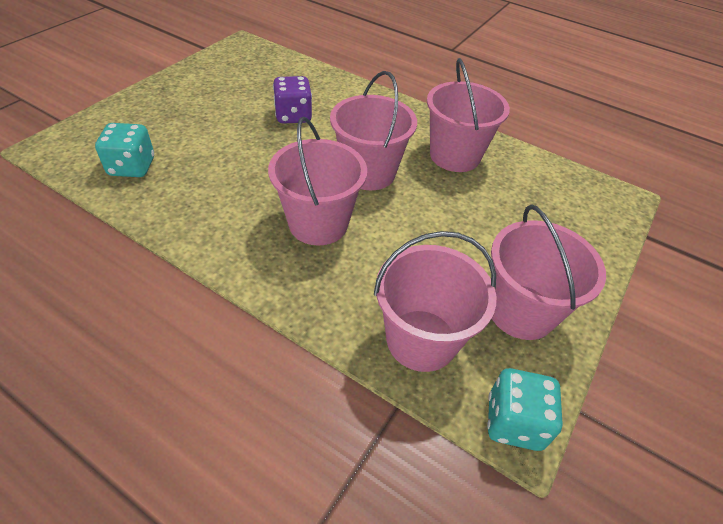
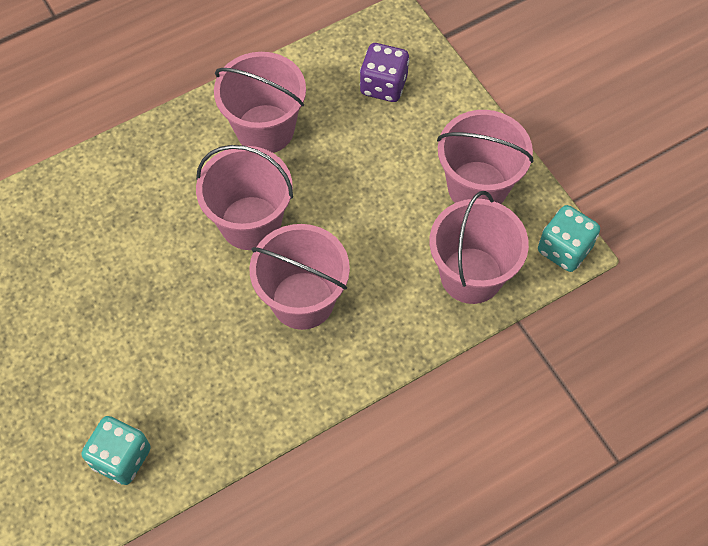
camera: 60 degrees left, 15 degrees up
purple dice [273,76,312,124] -> purple dice moved to [360,43,409,102]

